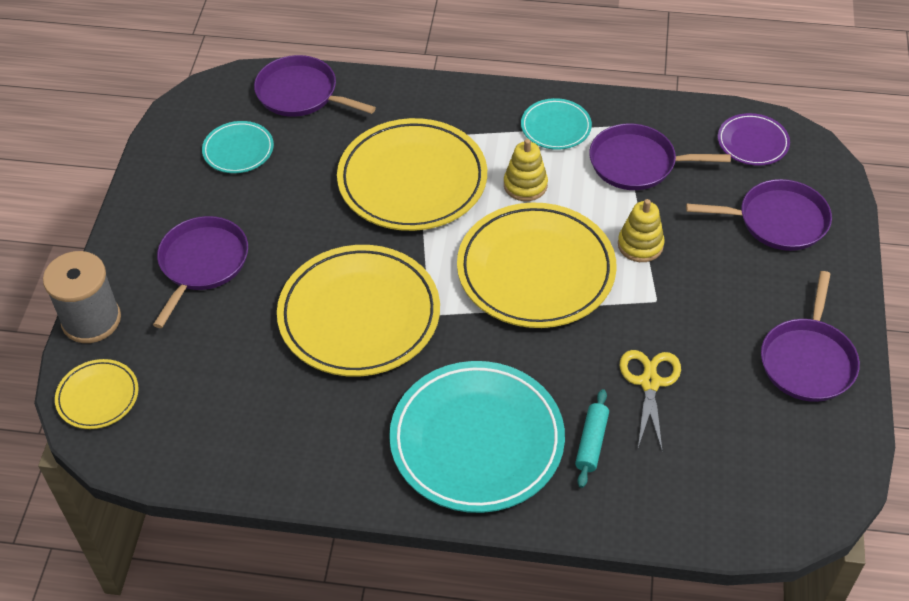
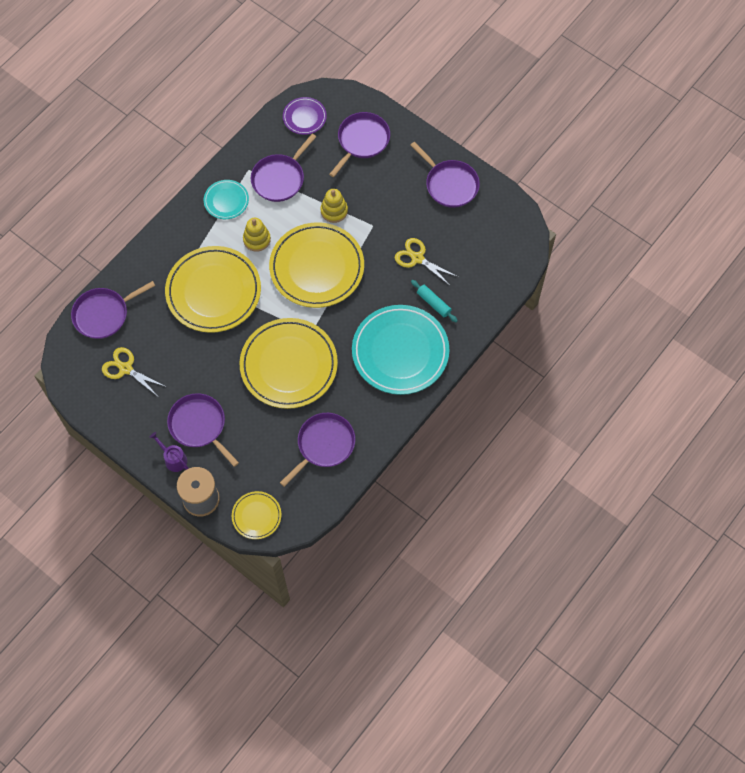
camera: 60 degrees left, 15 degrees up
turquoise plate [202,121,274,173] -> yellow scissors [102,347,167,396]
none -> purple watering can [150,432,189,472]
none -> purple pan [280,413,355,487]

